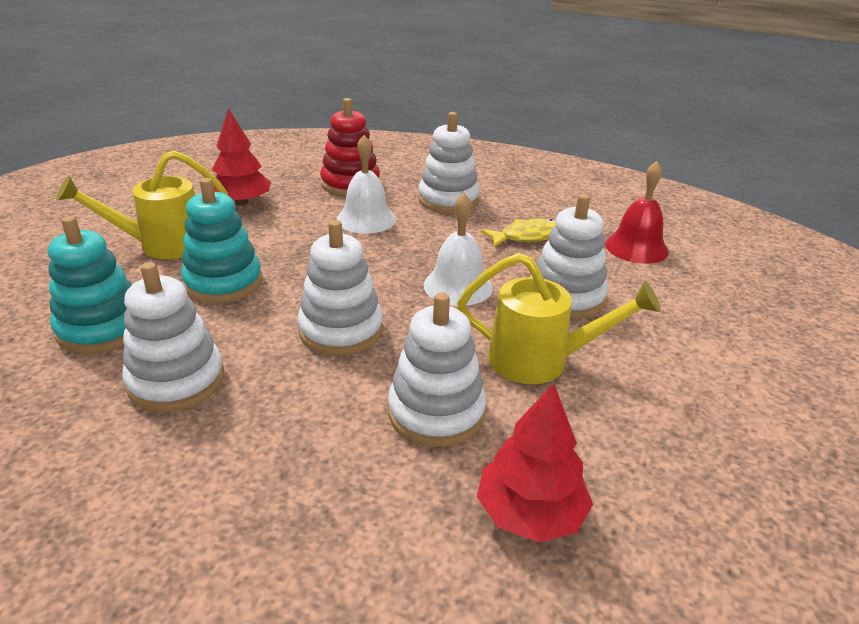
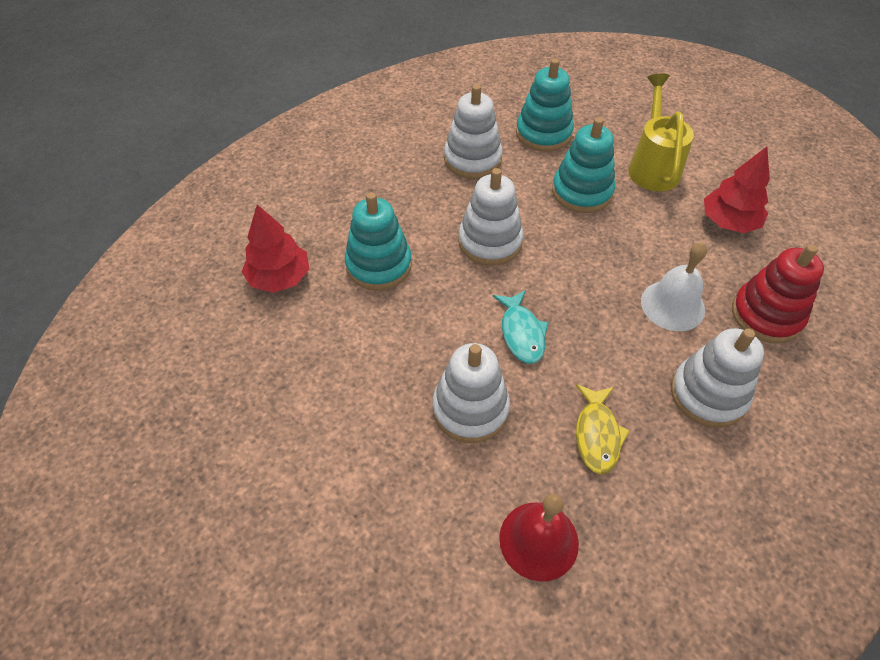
camera: 115 degrees right, 20 degrees up
white stacking toy [388,293,486,447] -> turquoise stacking toy [345,192,412,291]
white bell [423,193,493,306] -> turquoise fish [493,290,549,364]
yellow watering can [457,253,661,384] -> none

